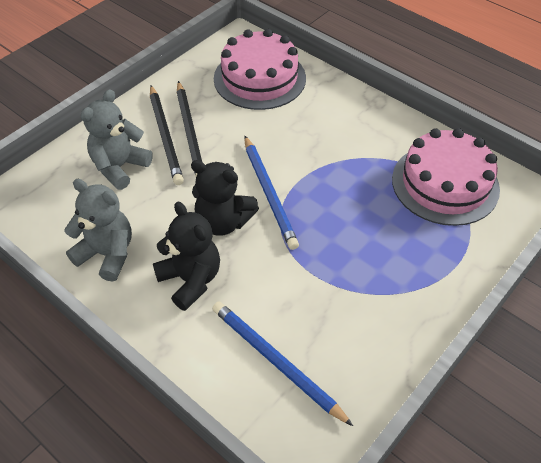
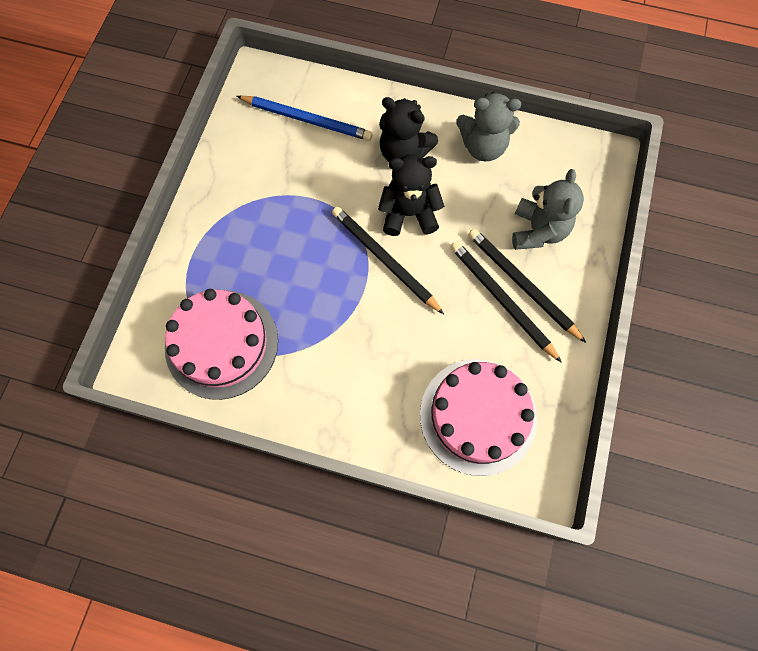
camera: 155 degrees right, 20 degrees up
blue pencil [244,136,299,250] -> black pencil [332,206,444,314]

